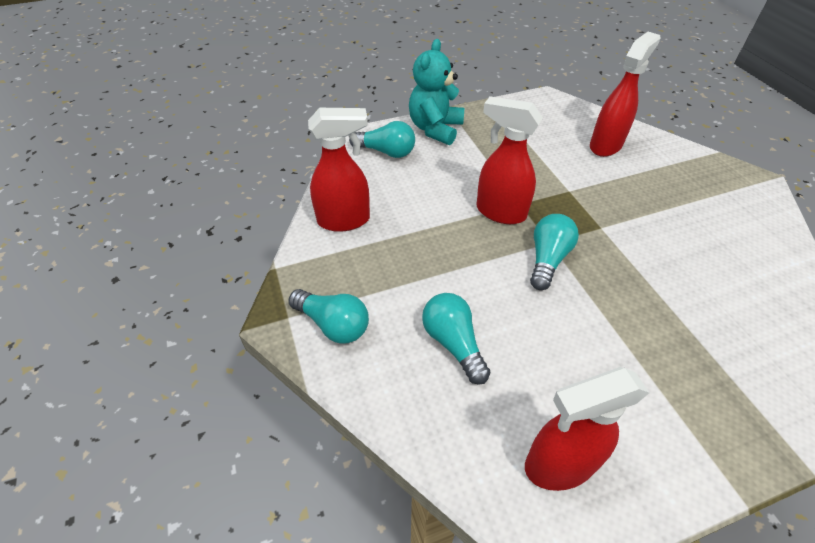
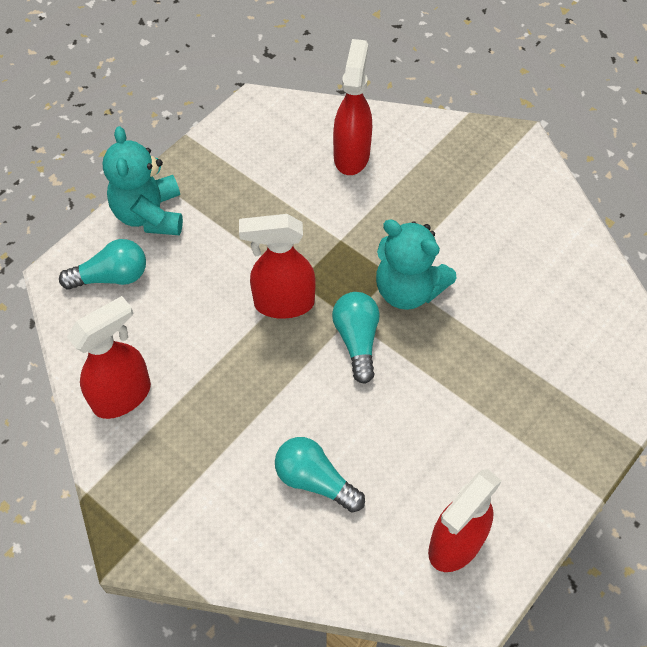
camera: 30 degrees left, 10 degrees up
turquoise light bulb [288,289,369,344] -> none
none -> turquoise teddy bear [376,219,456,310]

